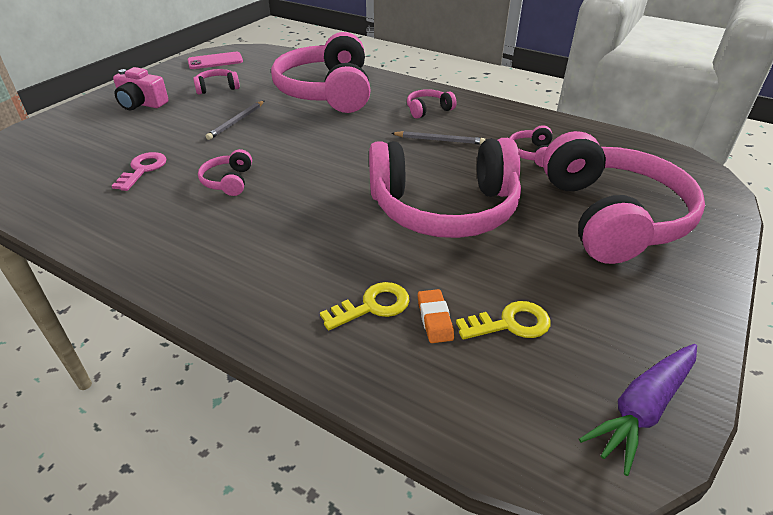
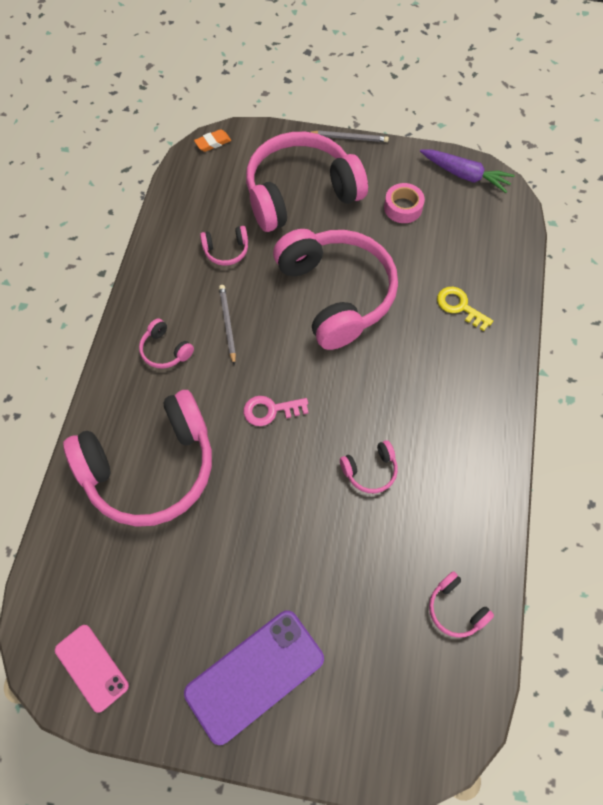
camera: 110 degrees left, 25 degrees up
pink key [112,152,167,191] -> pink key moved to [244,396,309,426]
pink camera [113,67,169,110] -> purple phone [184,610,324,745]
pink headphones [193,69,240,95] -> pink headphones moved to [429,571,494,638]
grey pencil [206,101,264,140] -> grey pencil moved to [311,130,389,142]
orange eraser [418,289,454,343] -> orange eraser moved to [194,129,231,152]
yellow key [456,301,550,340] -> none
none -> pink tape [384,183,425,223]

